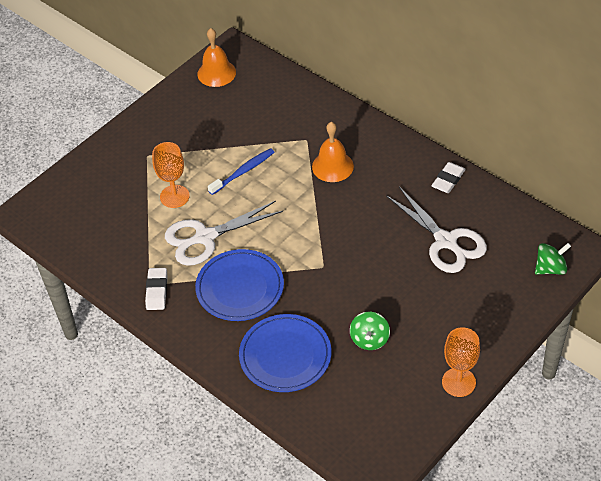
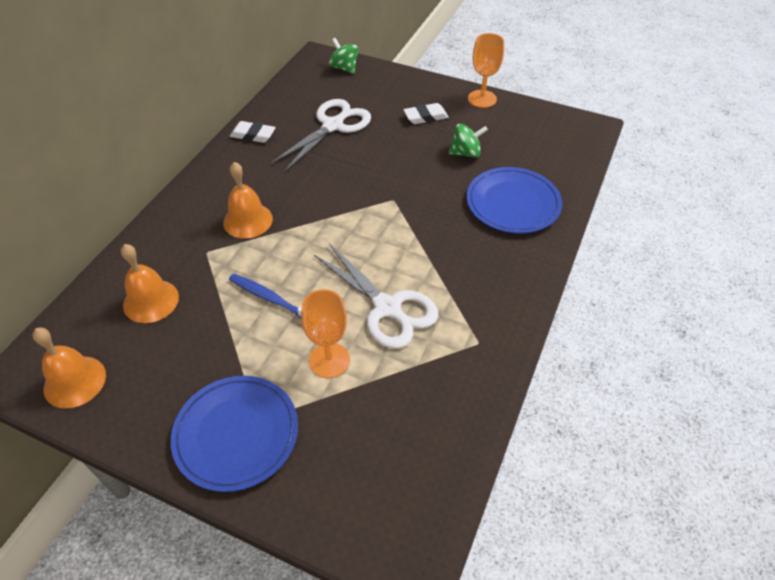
camera: 110 degrees left, 0 degrees up
white eraser [145,268,167,310] -> white eraser moved to [403,103,449,124]
blue plate [195,249,284,321] -> blue plate moved to [171,376,298,492]
none -> orange bell [121,244,179,323]

